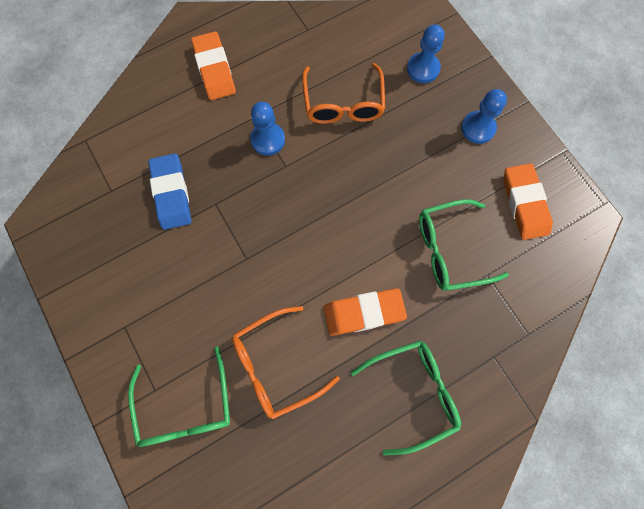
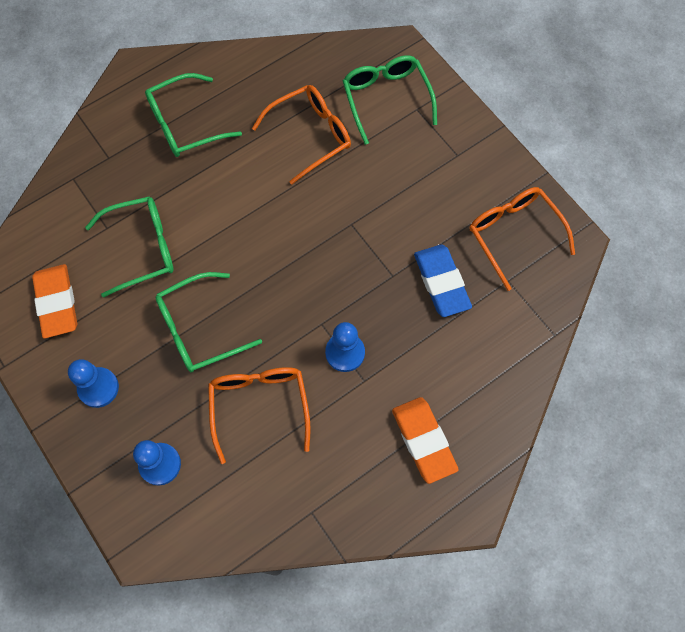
camera: 175 degrees right, 5 degrees down
orange eraser [323,288,407,336] -> none
none -> green glasses [156,272,262,372]
none -> orange glasses [469,187,575,291]

